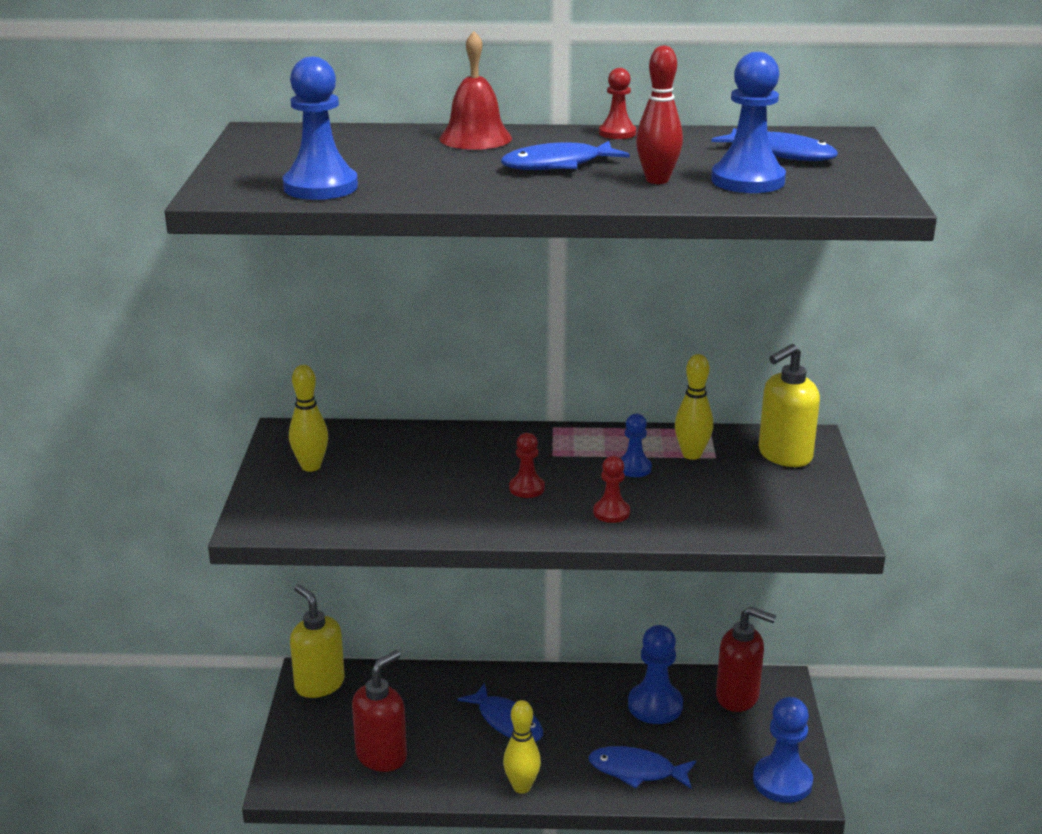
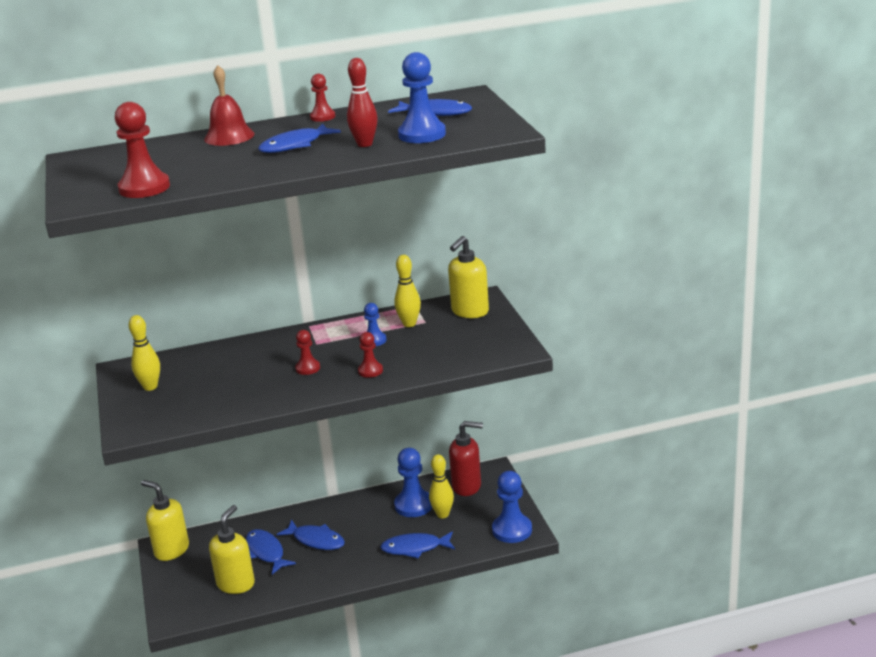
camera: 15 degrees left, 0 degrees up
blue pawn [283,57,358,200] -> red pawn [115,102,170,198]
red soap dispenser [352,650,407,772] -> yellow soap dispenser [209,505,255,594]
yellow bowling pin [503,700,541,794] -> yellow bowling pin moved to [429,454,454,518]
none -> blue fish [246,529,296,574]

